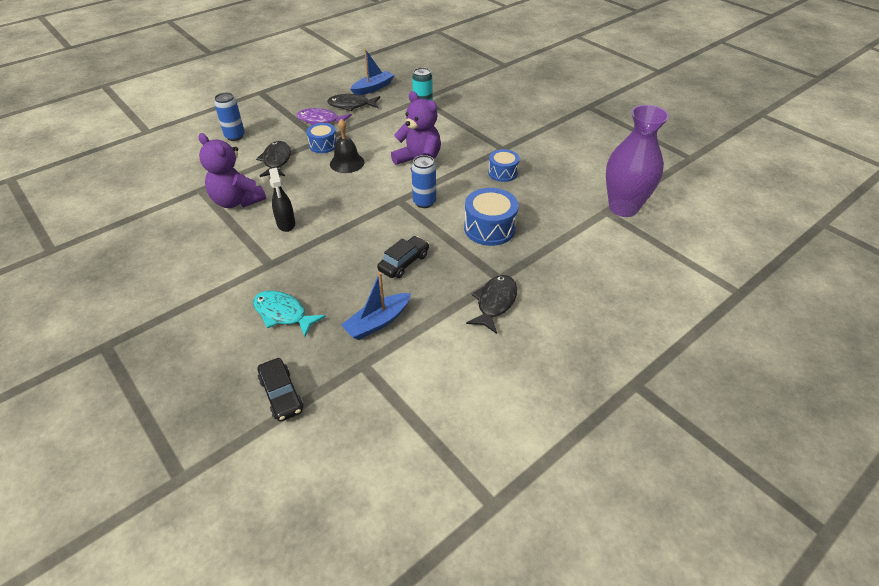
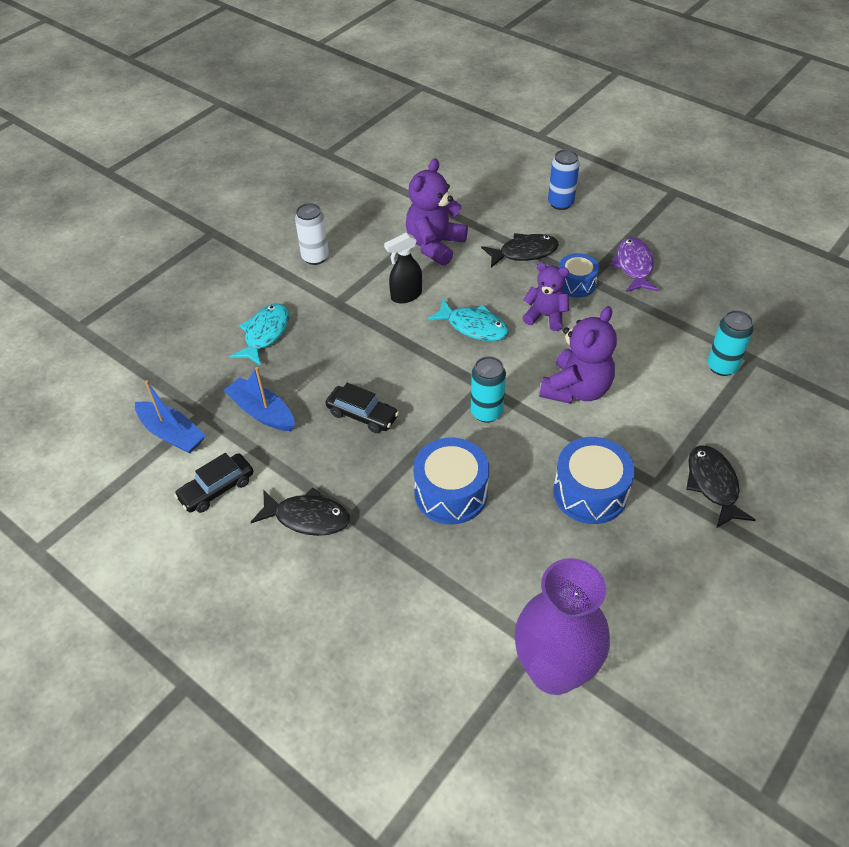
camera: 80 degrees right, 5 degrees up
black car [258,358,303,422] -> black car moved to [174,453,253,513]
black fish [327,94,380,111] -> black fish moved to [686,446,755,527]
black bell [330,119,364,173] -> purple teddy bear [523,262,569,331]
blue boat [350,49,394,95] -> blue boat moved to [135,380,206,453]
blue can [411,155,436,208] -> turquoise can [471,356,506,423]
blue drum [488,149,520,182] -> blue drum [553,437,635,524], size x1.56
none -> white can [295,203,329,265]
none -> turquoise fish [427,299,509,341]

